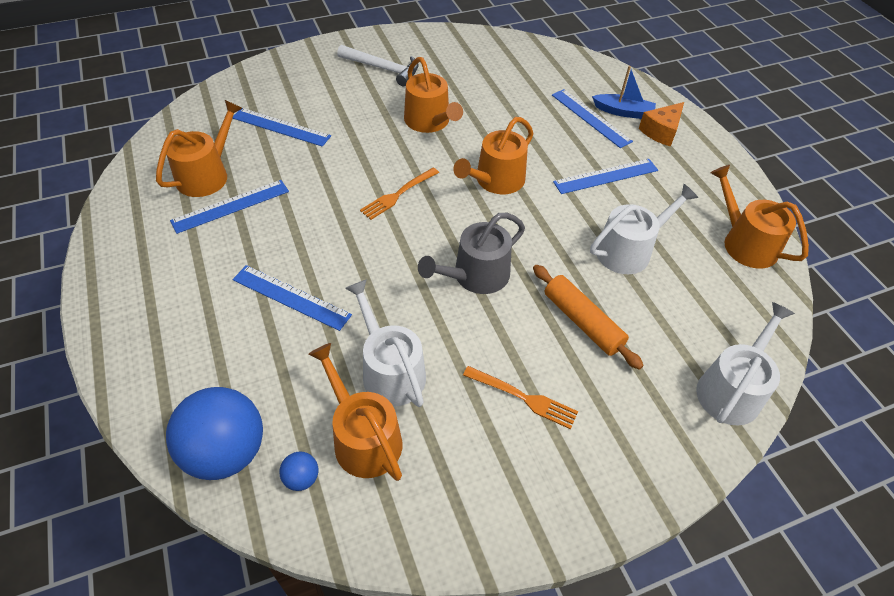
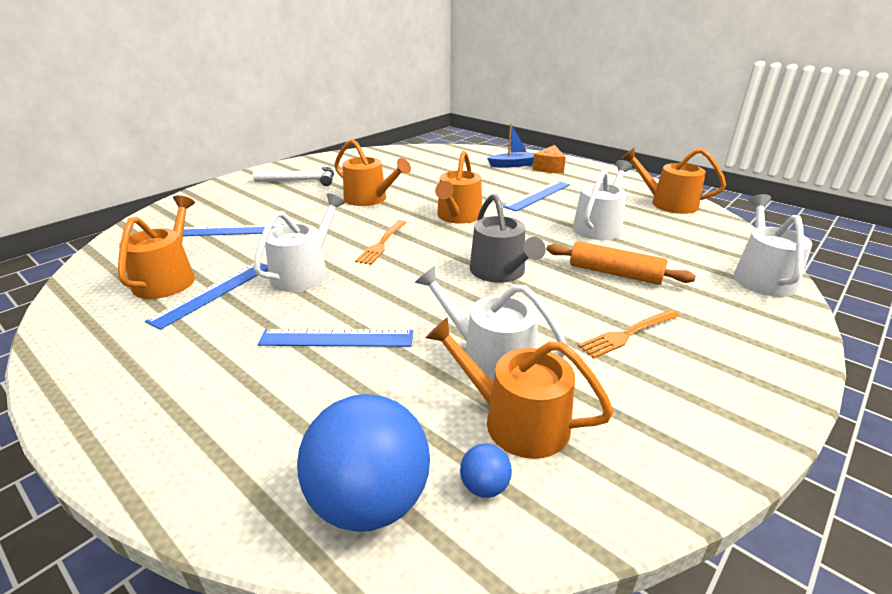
camera: 25 degrees left, 20 degrees down
grey watering can [418,213,525,294] -> grey watering can turned 45 degrees counterclockwise [470,194,546,283]
orange fork [463,366,578,429] -> orange fork turned 150 degrees clockwise [578,310,680,358]
blue ruler [552,89,633,148] -> none
none -> white watering can [253,193,345,292]

